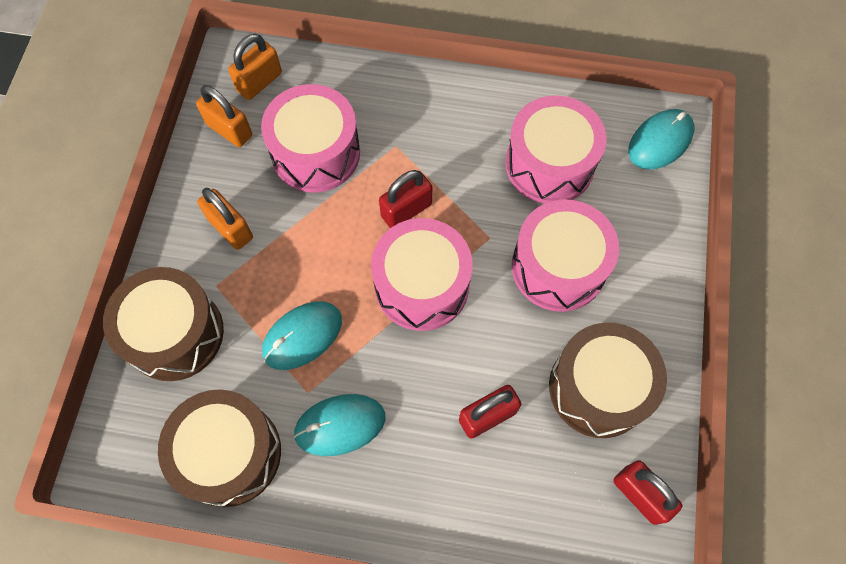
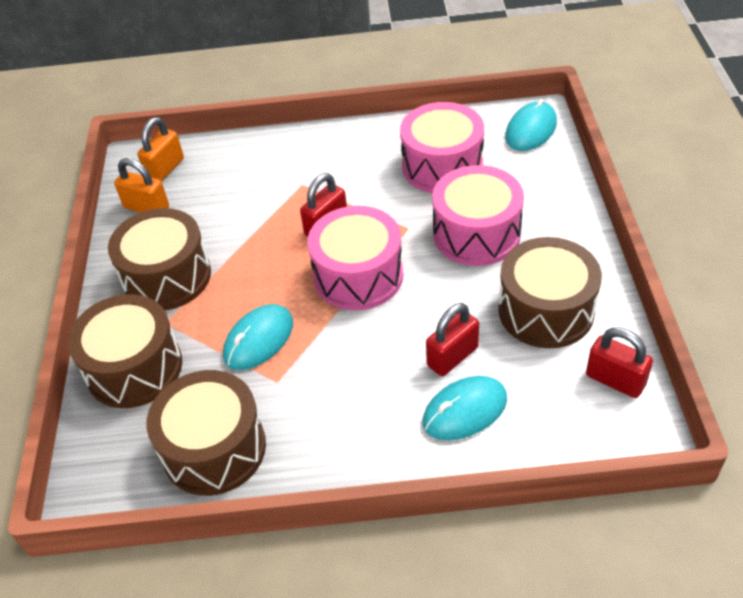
camera: 10 degrees left, 20 degrees down
orange padlock [197,188,253,250] -> brown drum [108,208,211,310]
pink drum [261,84,360,193] -> none
turquoise mouse [293,394,386,456] -> turquoise mouse moved to [423,376,507,440]

